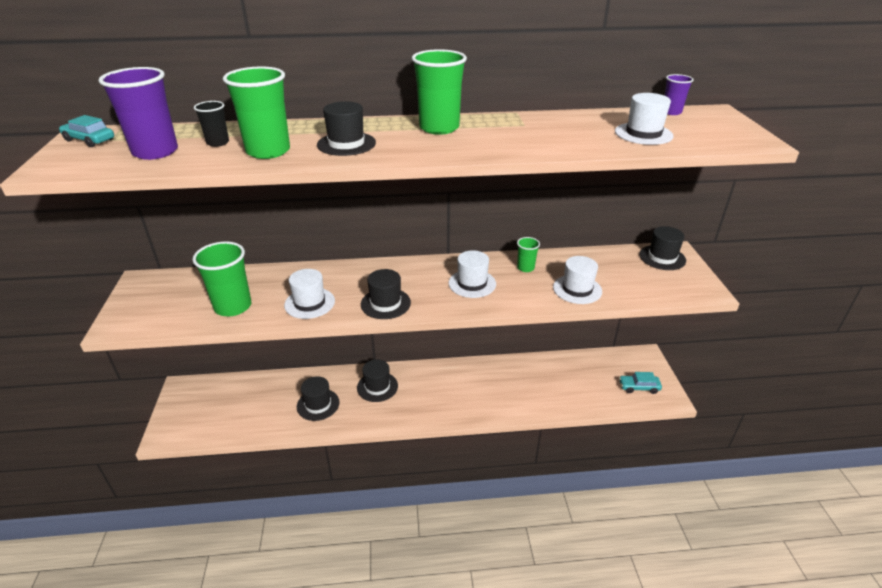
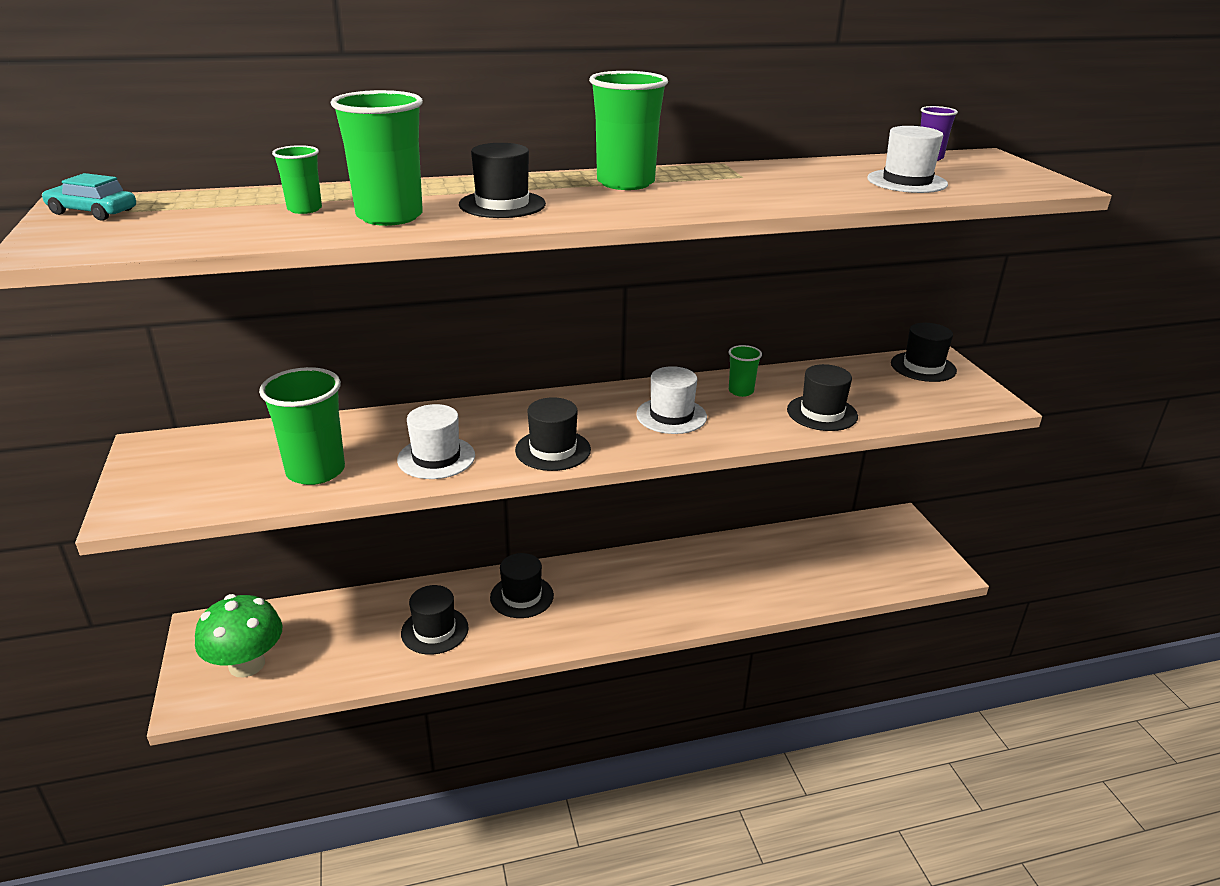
camera: 10 degrees left, 5 degrees down
purple cup [99,67,178,160] -> none
black cup [194,101,229,147] -> green cup [272,145,322,214]
white hat [553,256,602,304] -> black hat [787,364,858,431]
turquoise car [619,372,662,394] -> none
none -> green mushroom [195,594,283,677]

